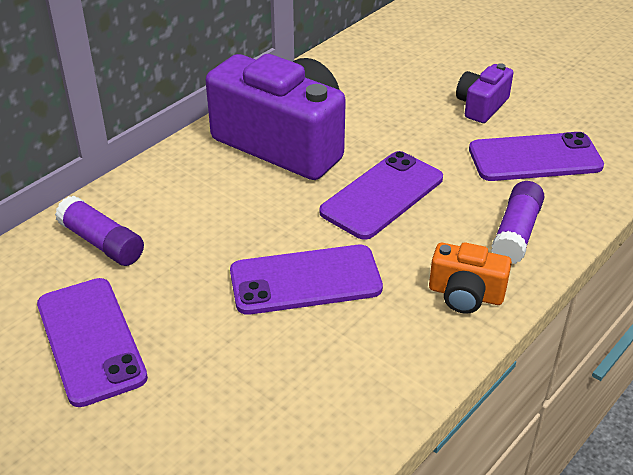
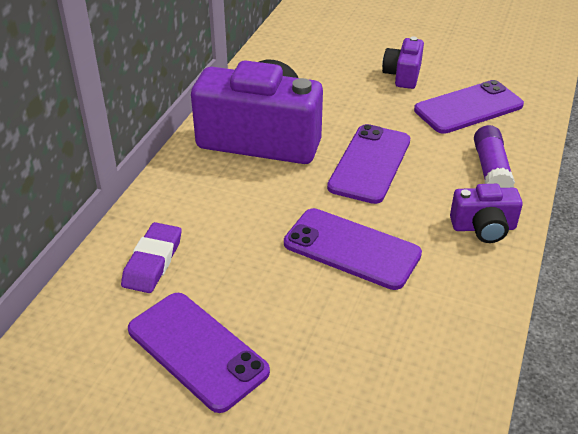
camera: 20 degrees left, 0 degrees up
purple glue stick [55,196,144,266] -> purple eraser [121,222,182,293]
purple phone [230,245,383,315] -> purple phone turned 60 degrees clockwise [284,208,422,290]
orange camera [429,242,512,314] -> purple camera [450,184,523,243]

